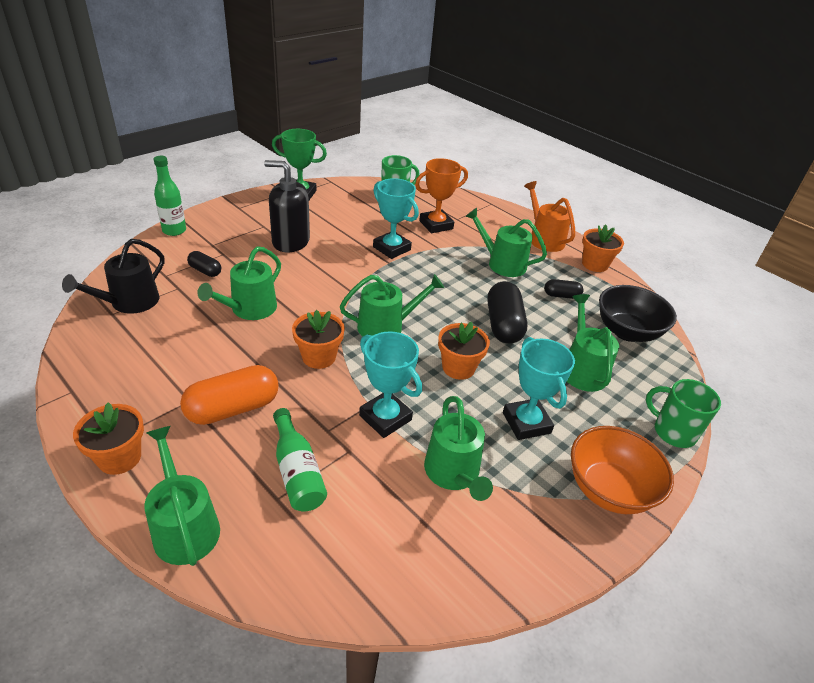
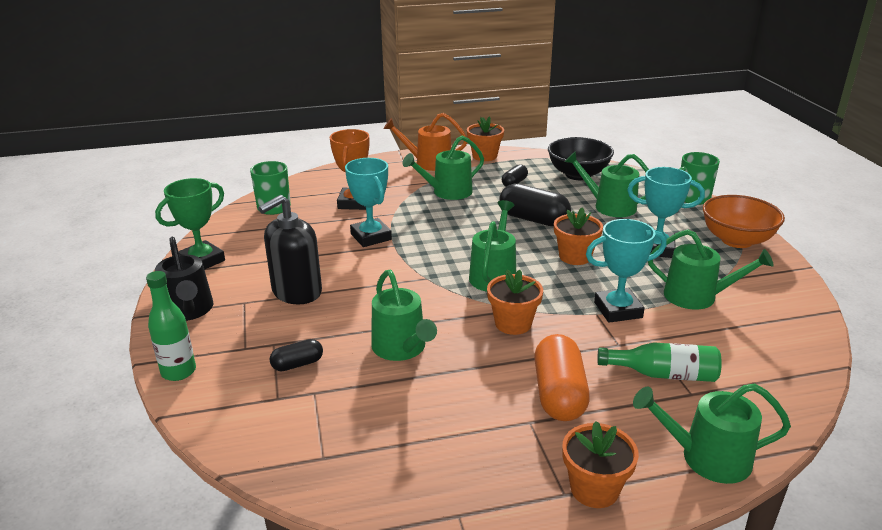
camera: 55 degrees left, 10 degrees down
black watering can [62,239,164,314] -> black watering can moved to [155,237,213,321]
turquoise trophy [373,178,419,259] -> turquoise trophy turned 75 degrees clockwise [345,158,392,247]

